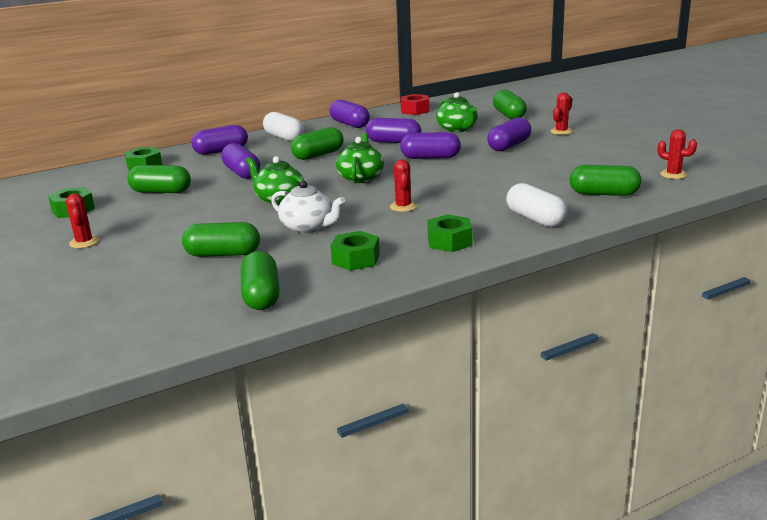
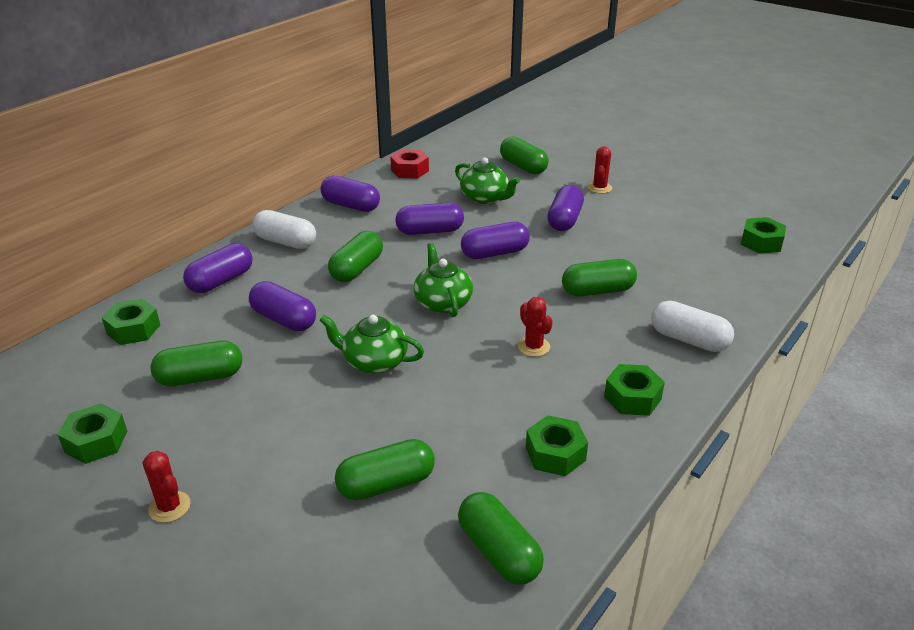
camera: 25 degrees left, 10 degrees up
white teapot [271,180,345,233] -> none
green capsule [570,165,641,196] -> green capsule moved to [562,259,637,297]
red cactus [658,129,697,179] -> green nut [741,217,786,254]

